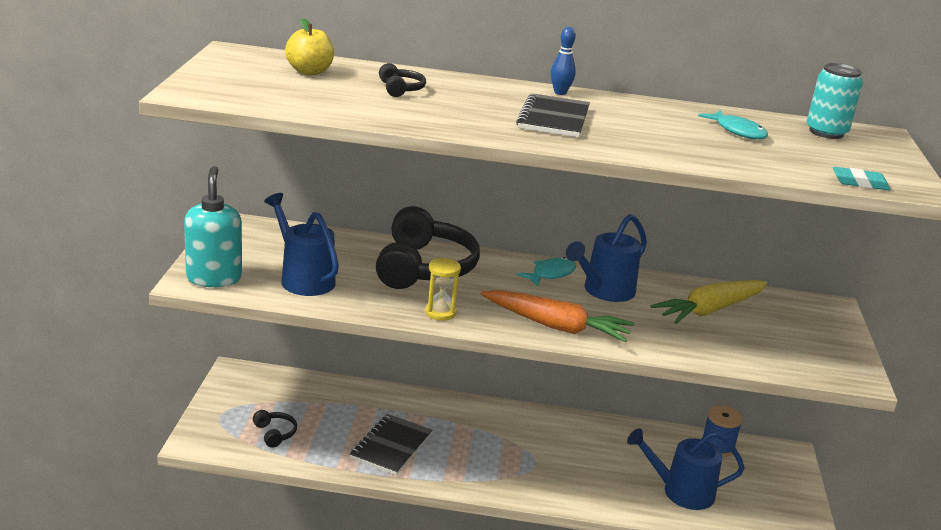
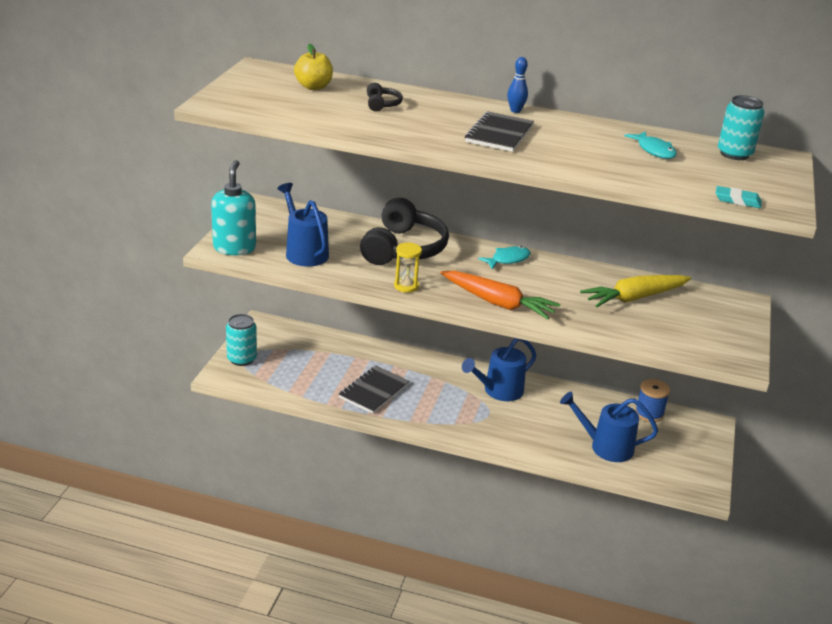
camera: 10 degrees right, 5 degrees up
black headphones [253,410,297,448] -> none
blue watering can [566,214,647,302] -> blue watering can moved to [462,338,536,401]
none -> turquoise can [226,314,257,366]

